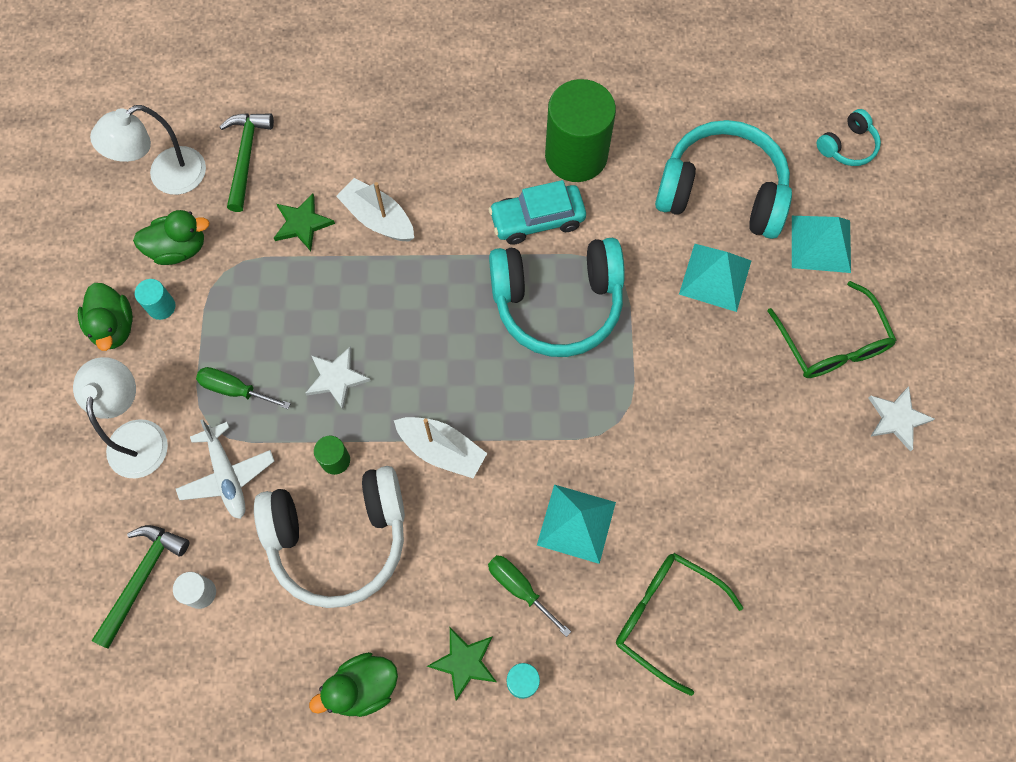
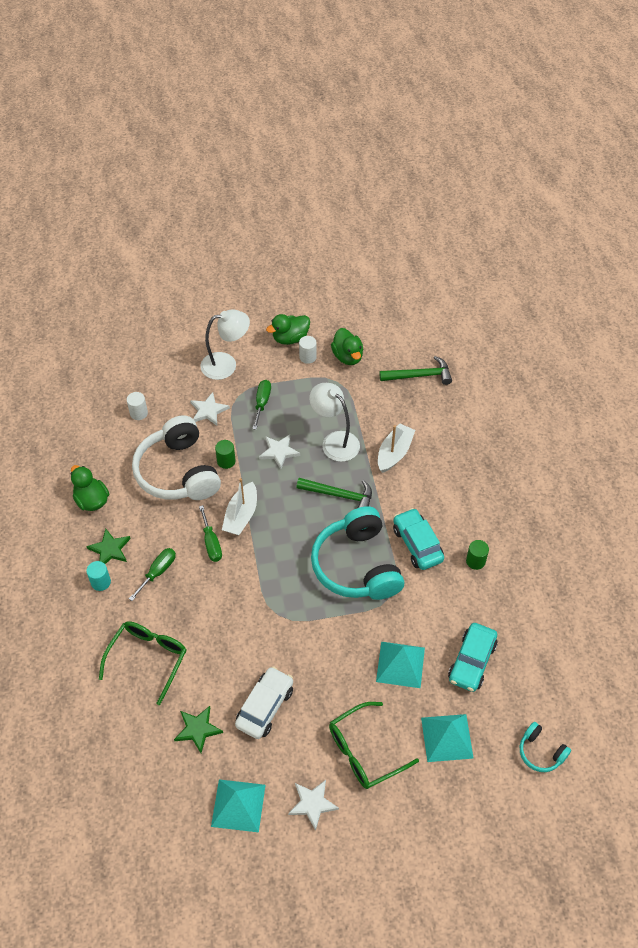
camera: 80 degrees right, 15 degrees down
white lamp [90,105,206,195] -> white lamp moved to [309,383,360,462]
green hammer [92,525,189,648] -> green hammer moved to [296,478,372,508]
turquoise cylinder [135,279,175,320] -> white cylinder [299,336,317,364]
white plane [176,419,274,519] -> white star [190,392,230,426]
green star [274,194,335,251] -> green star moved to [174,706,223,753]
turquoise pyramid [537,484,616,564] -> turquoise pyramid moved to [211,779,265,832]
green cylinder [545,79,616,182] -> green cylinder [466,540,489,570], size x0.43
turquoise headphones [655,120,792,239] -> turquoise car [448,623,498,692]
none -> green screwdriver [199,505,222,562]
none -> white car [235,666,293,739]

